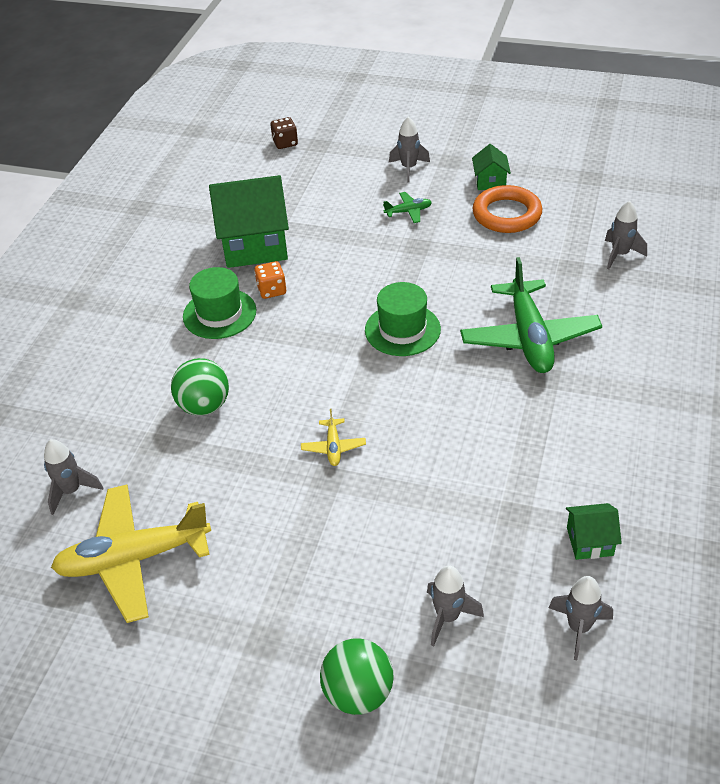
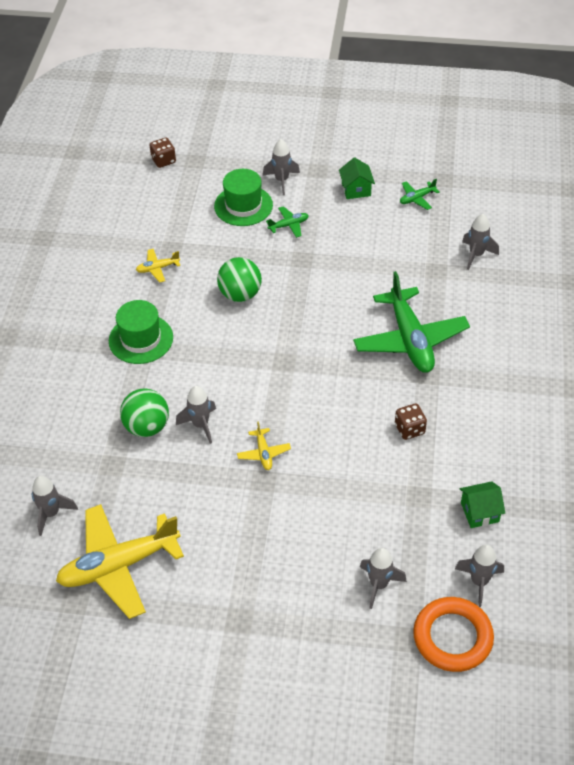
camera: 10 degrees left, 5 degrees up
green house [209,175,289,268] -> yellow plane [136,249,180,283]
orange dice [254,261,286,299] -> none
green ball [320,638,394,715] -> green ball moved to [217,257,262,302]
green hat [365,282,441,356] -> green hat moved to [214,169,273,226]
orange ring [473,185,542,233] -> orange ring moved to [413,597,494,672]
none -> grey rocket [176,386,216,444]
none -> brown dice [395,404,427,440]
none -> green plane [400,179,440,210]

